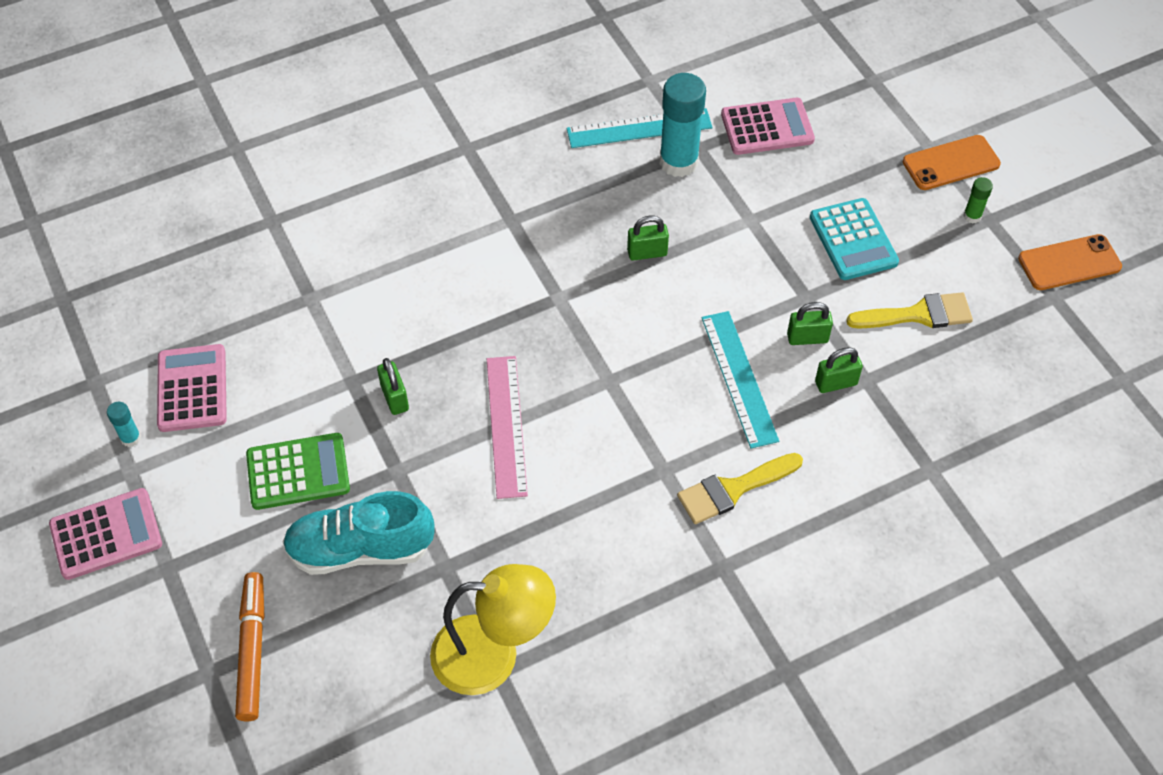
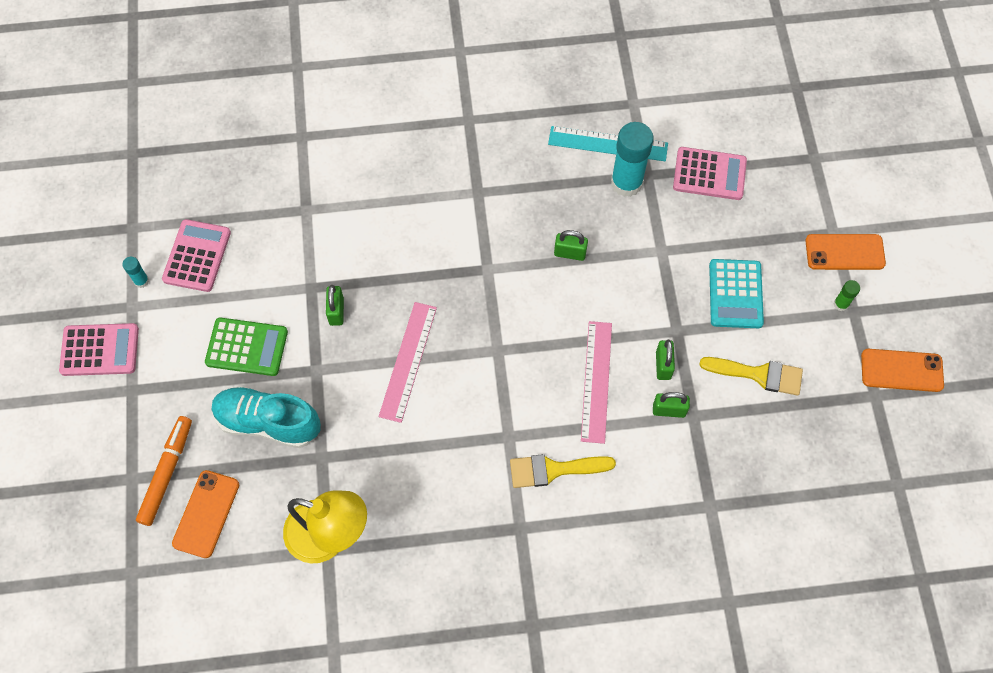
camera: 20 degrees right, 10 degrees up
turquoise ruler [702,311,779,448] -> pink ruler [581,321,612,444]
green padlock [787,302,833,345] -> green padlock turned 75 degrees clockwise [656,340,675,380]
none -> orange phone [172,470,239,558]

